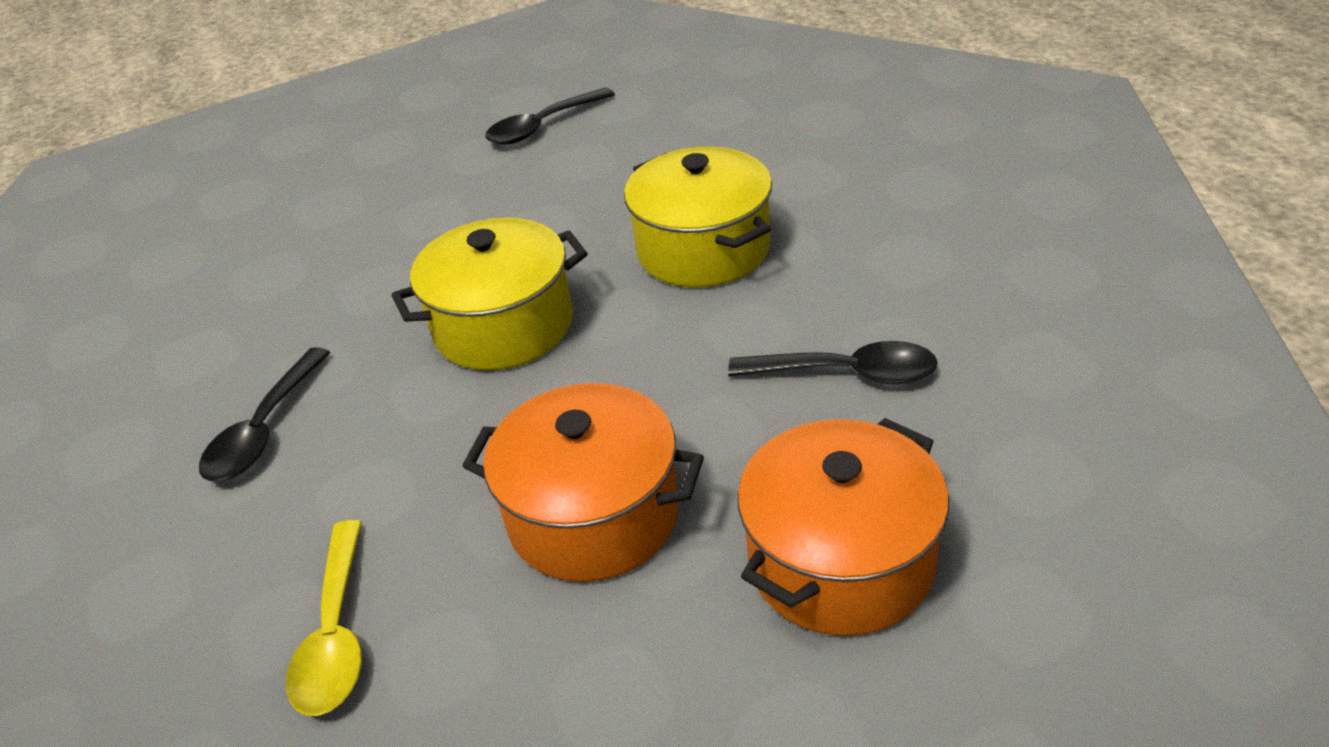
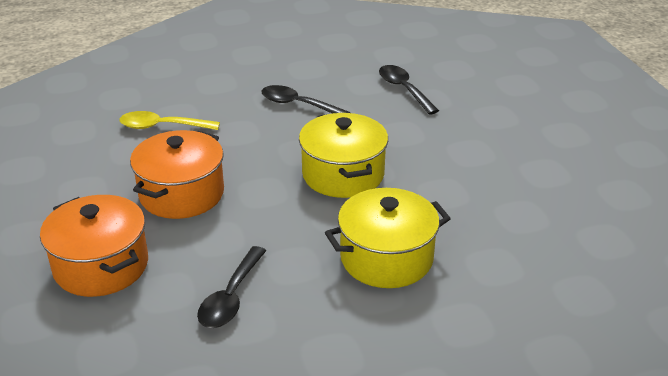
camera: 95 degrees right, 5 degrees down
black spoon [485,87,615,144] -> black spoon moved to [379,65,439,115]

